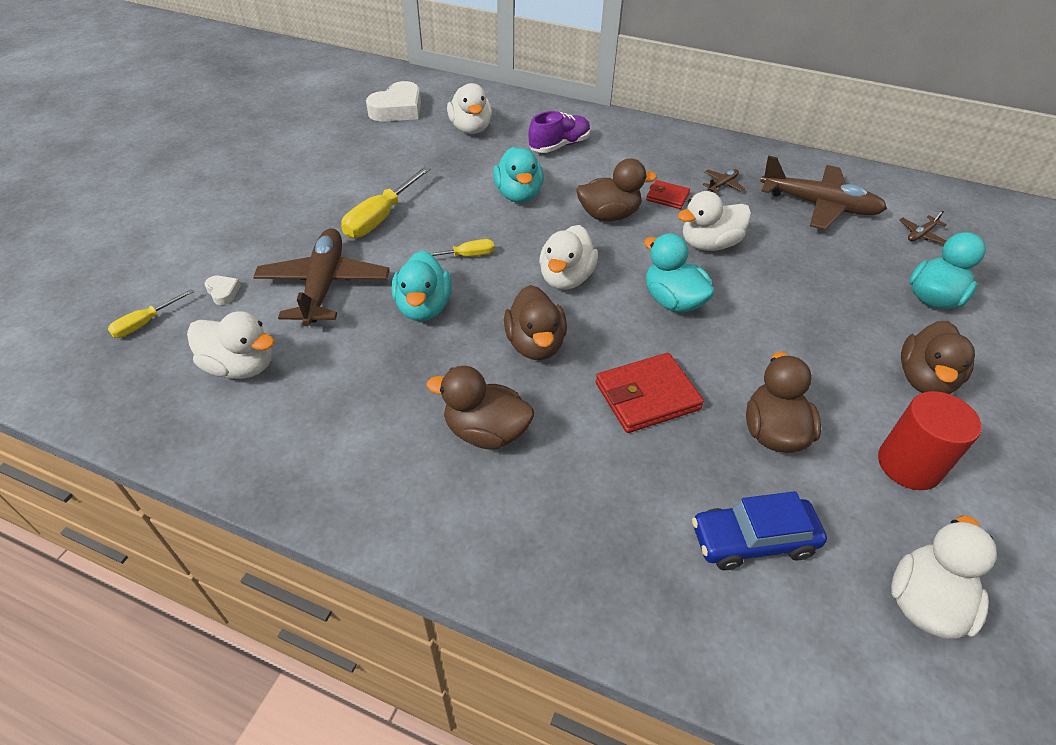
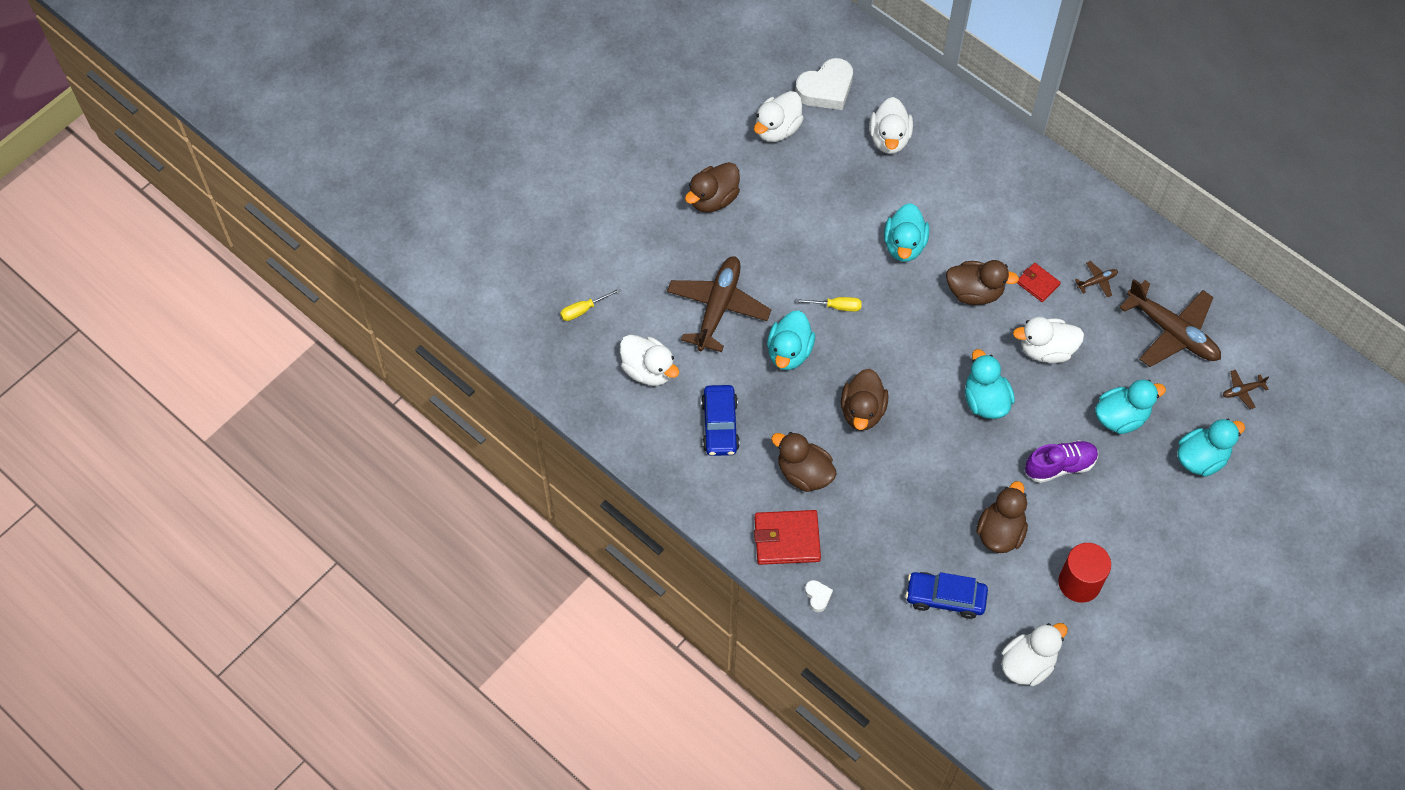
camera: 20 degrees right, 15 degrees up
white heart [204,276,241,305] -> white heart moved to [805,580,833,612]
yellow screwdriver [341,166,431,238] -> none
purple shoe [529,111,591,153] -> purple shoe moved to [1025,440,1098,483]
white duck [539,225,598,290] -> white duck moved to [754,91,804,142]
red wallet [596,353,704,433] -> red wallet moved to [754,510,821,565]
brown duck [901,321,975,394] -> brown duck moved to [685,162,740,213]
none -> blue car [701,385,740,456]
none -> turquoise duck [1095,380,1166,434]

